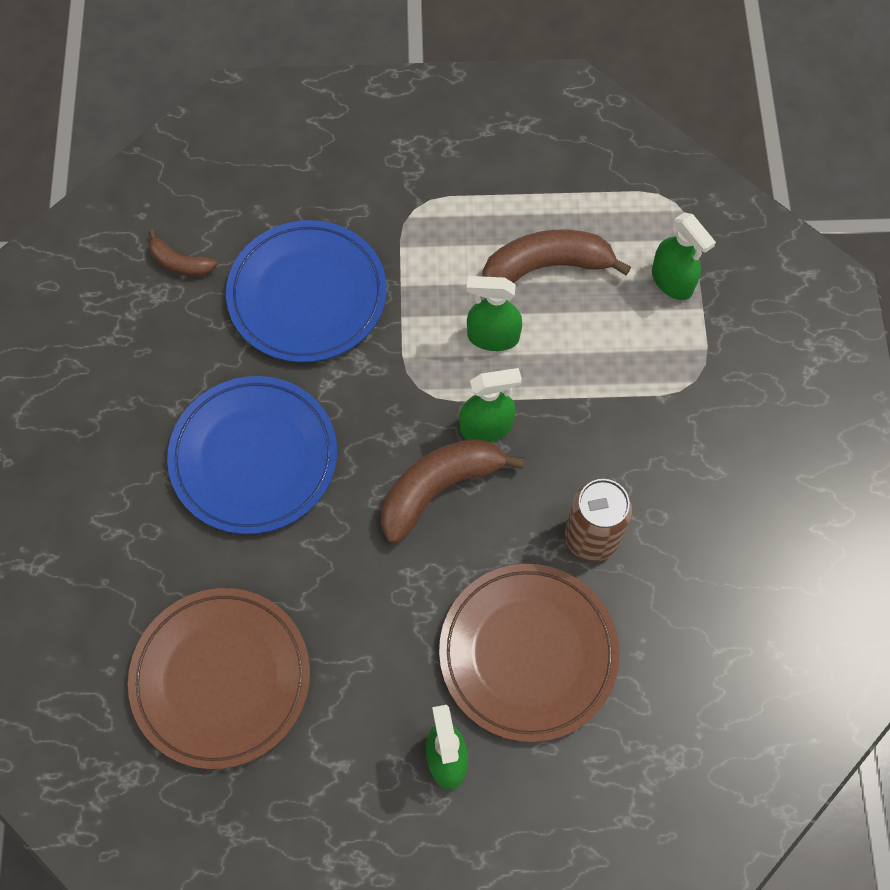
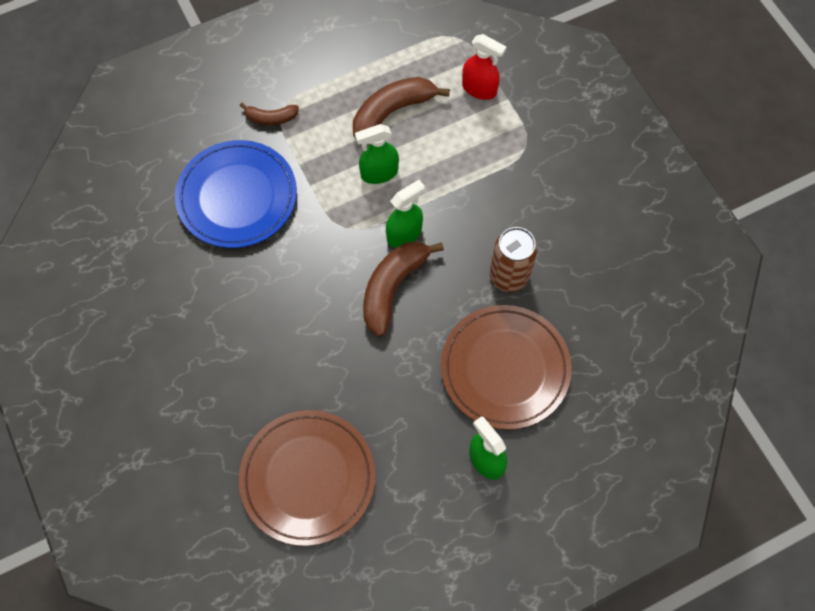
camera: 25 degrees left, 0 degrees up
brown banana [149,229,217,276] -> brown banana moved to [240,103,299,125]
blue plate [167,376,337,534] -> none
green spray bottle [652,212,716,300] -> red spray bottle [462,34,506,100]

